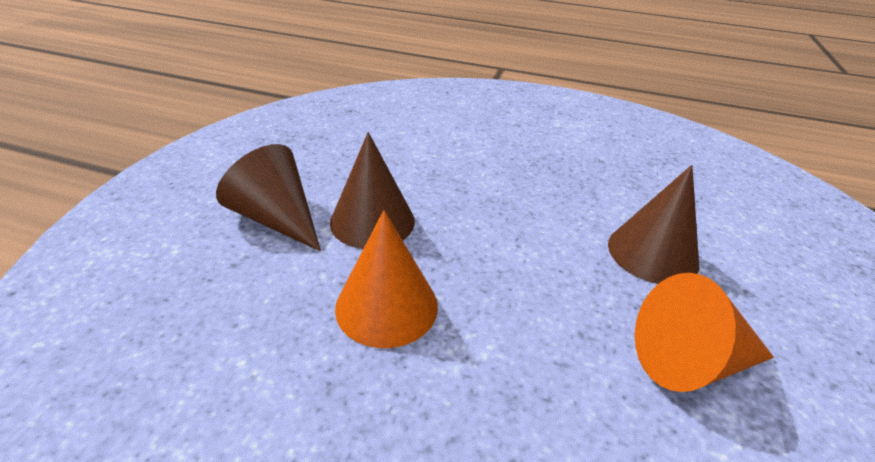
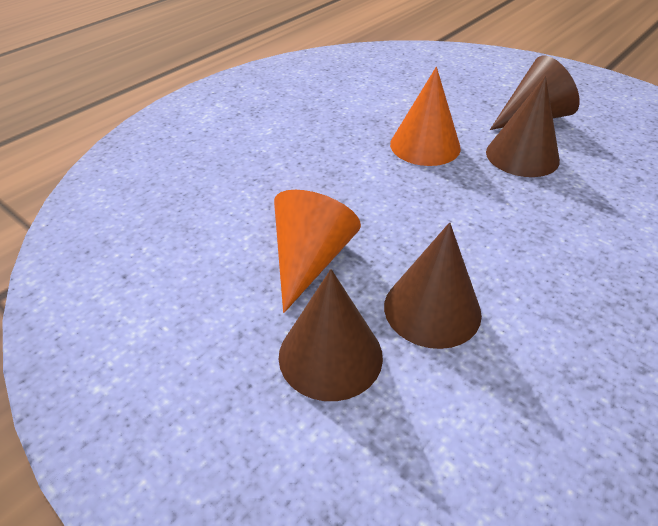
camera: 115 degrees right, 5 degrees up
none -> brown cone [279,269,383,401]

